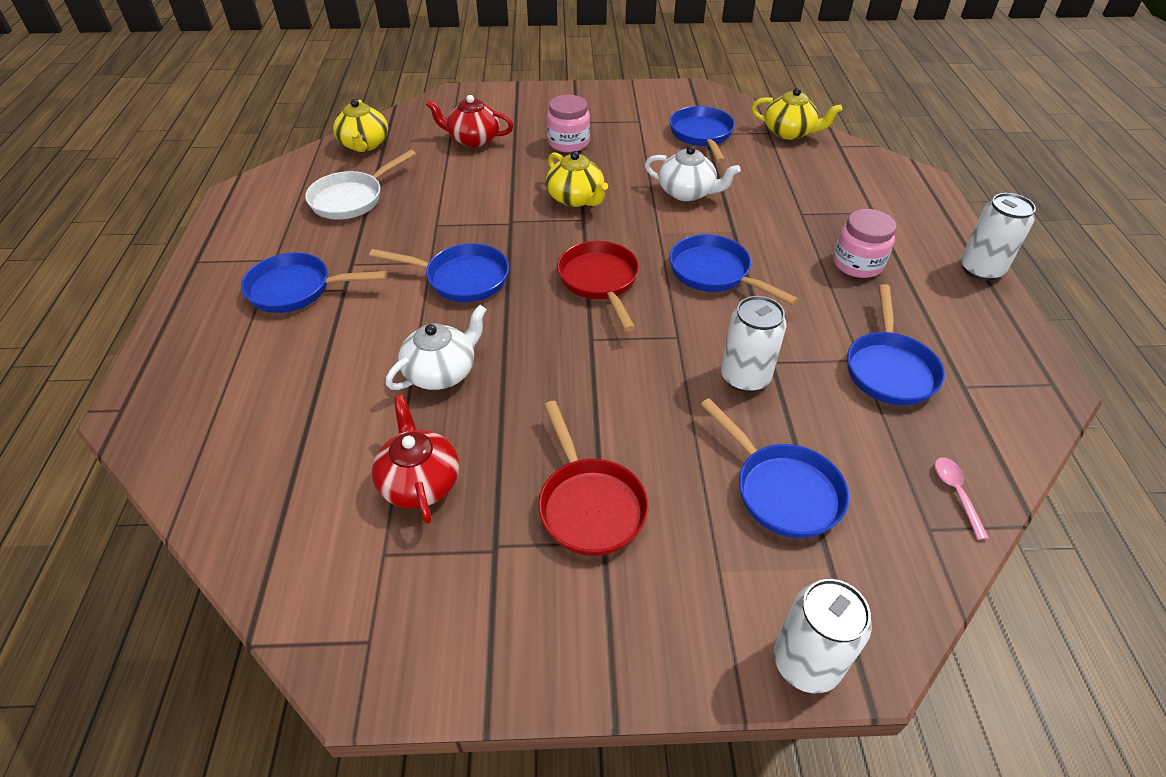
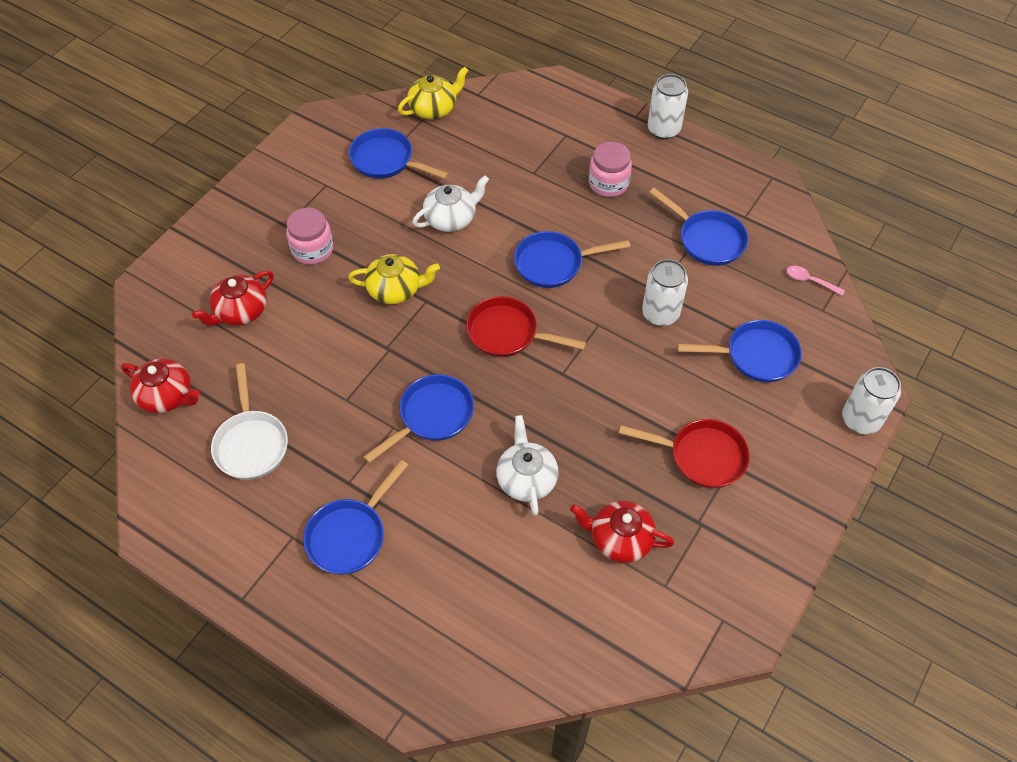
camera: 55 degrees left, 10 degrees up
yellow teapot [333,99,388,152] -> red teapot [121,358,200,413]

